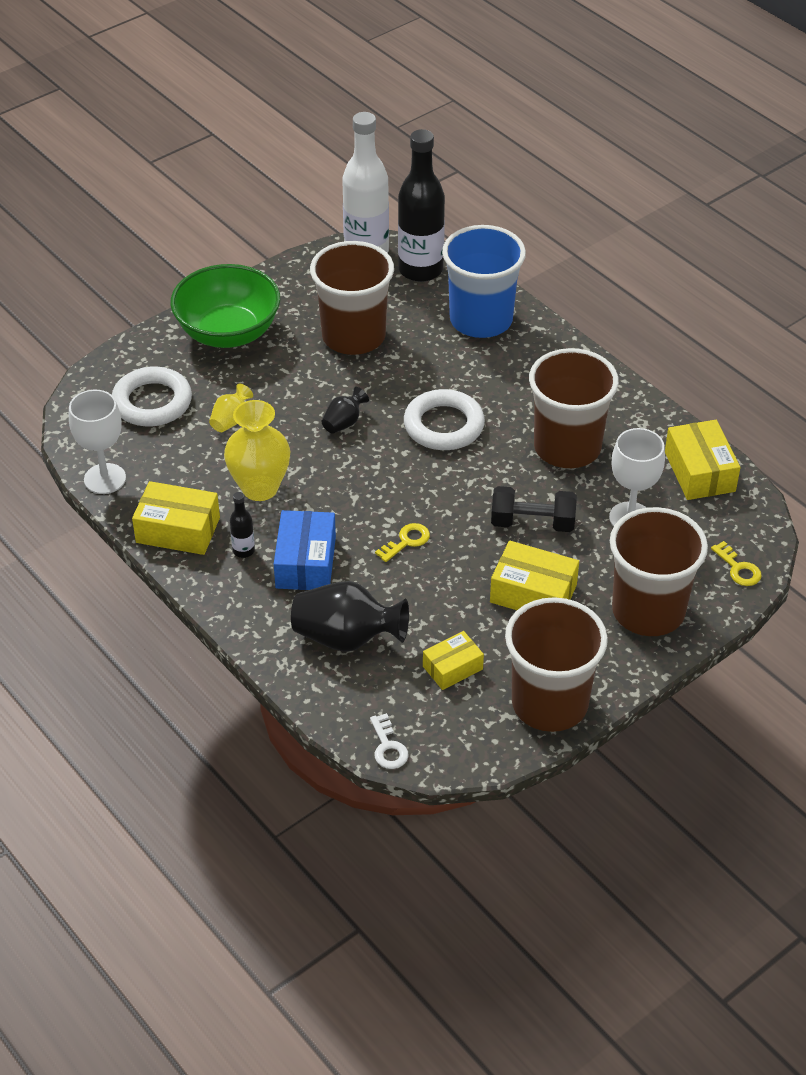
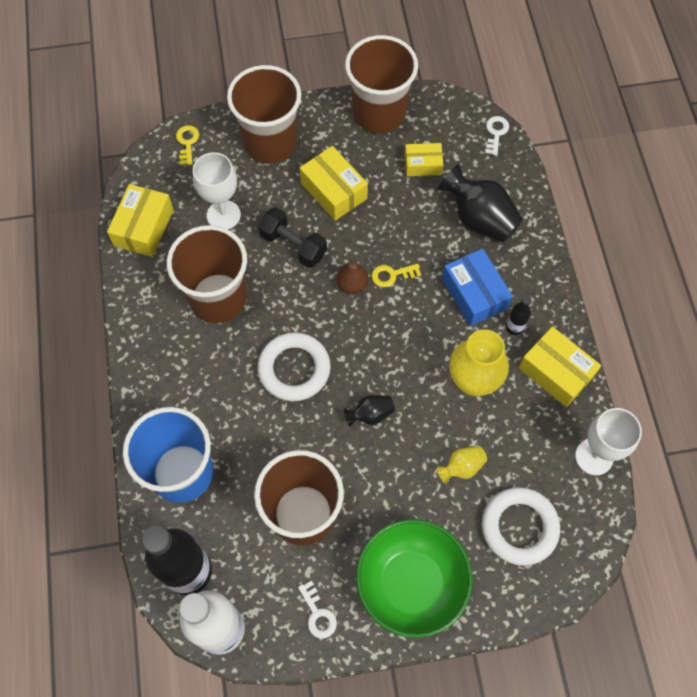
camera: 150 degrees left, 20 degrees up
blue box [274,510,336,590] -> blue box turned 60 degrees counterclockwise [442,248,513,326]
none -> white key [298,580,337,638]
none -> brown pear [337,257,368,294]

